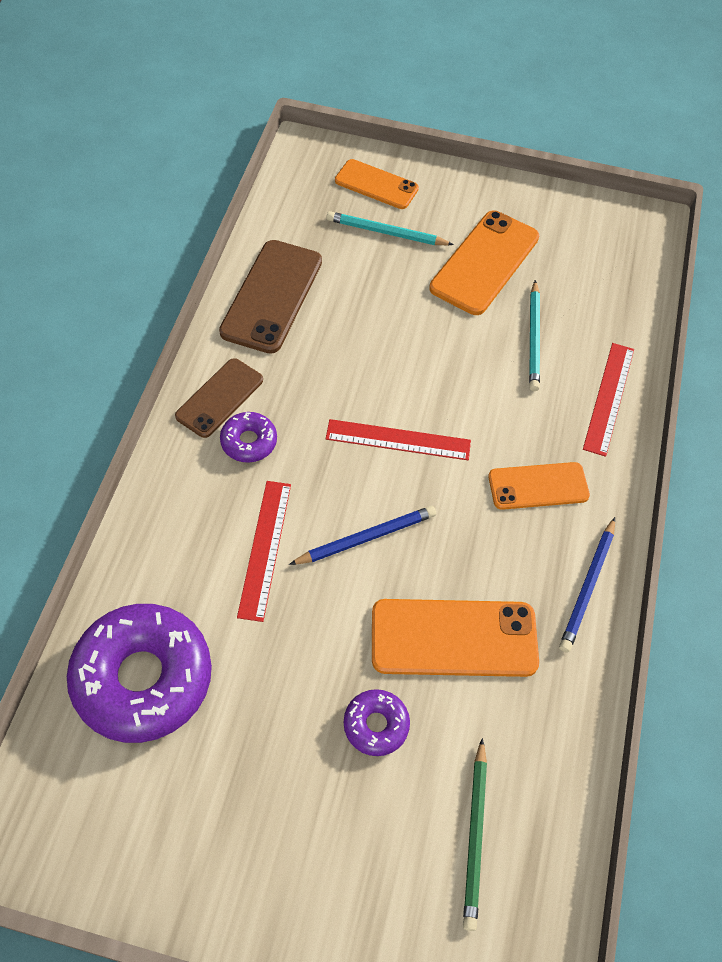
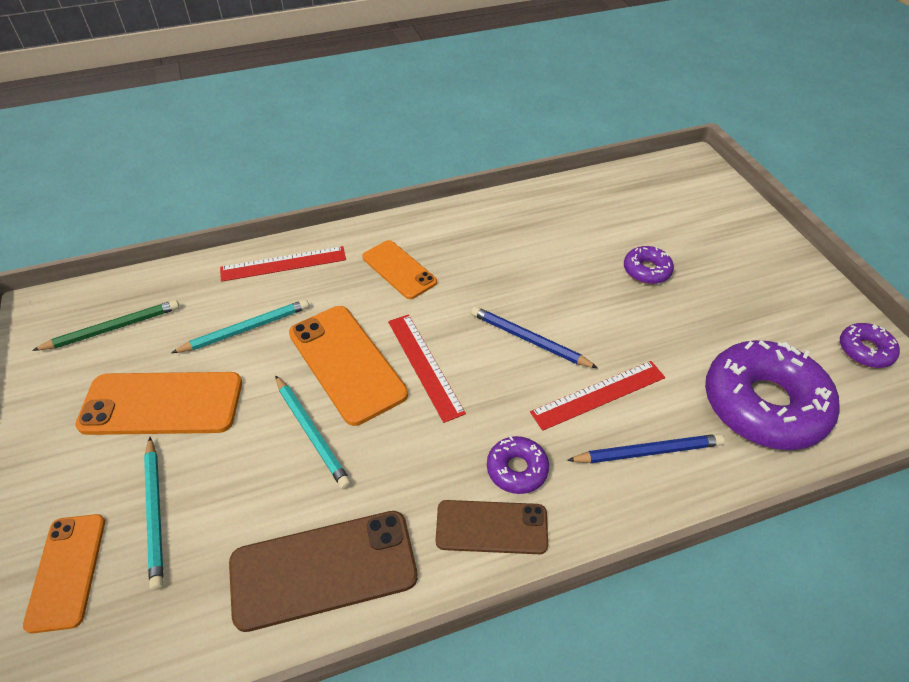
camera: 120 degrees left, 10 degrees down
orange phone [372,599,539,677] -> orange phone moved to [289,306,408,426]
green pencil [463,738,487,931] -> green pencil moved to [32,300,180,351]
blue pencil [559,517,615,653] -> blue pencil moved to [567,434,725,463]
none -> turquoise pencil [275,375,351,489]
none -> purple donut [840,323,900,368]

